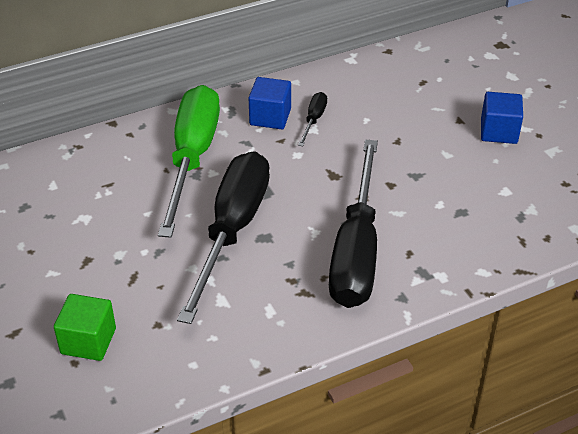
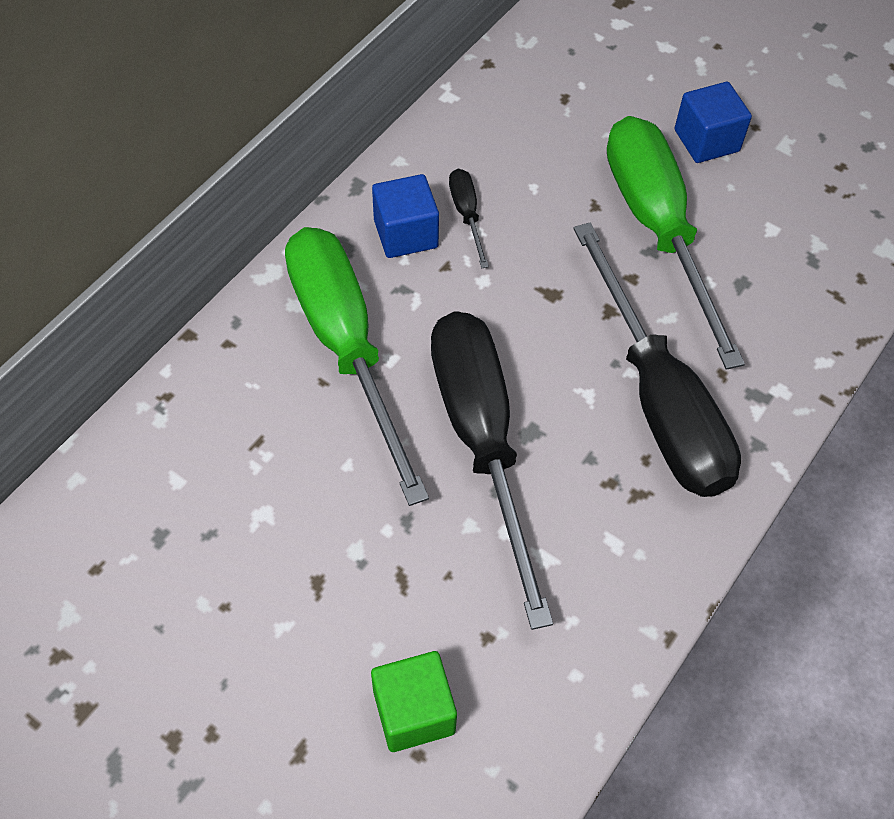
camera: 30 degrees left, 15 degrees up
none -> green screwdriver [607,116,745,370]

